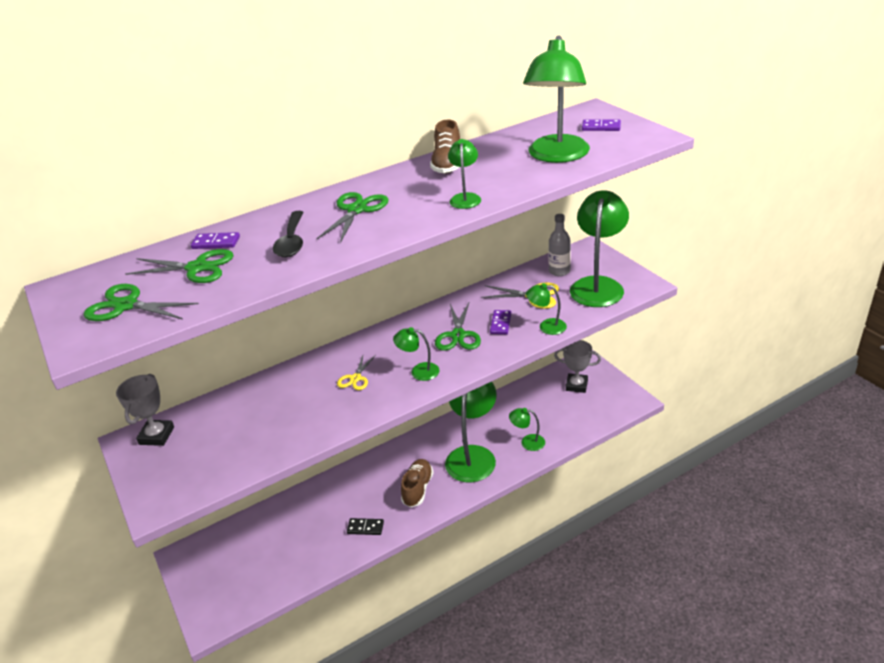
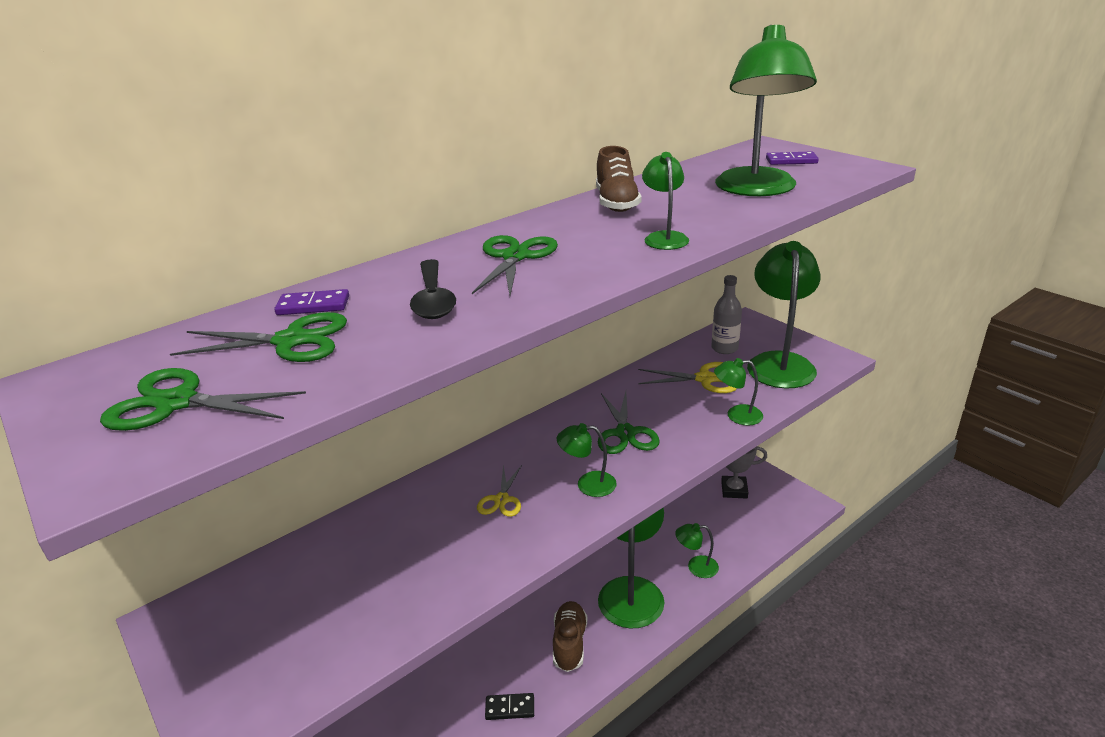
camera: 10 degrees left, 5 degrees down
grey trophy [116,374,174,446] -> none
purple domino [490,310,511,334] -> none

